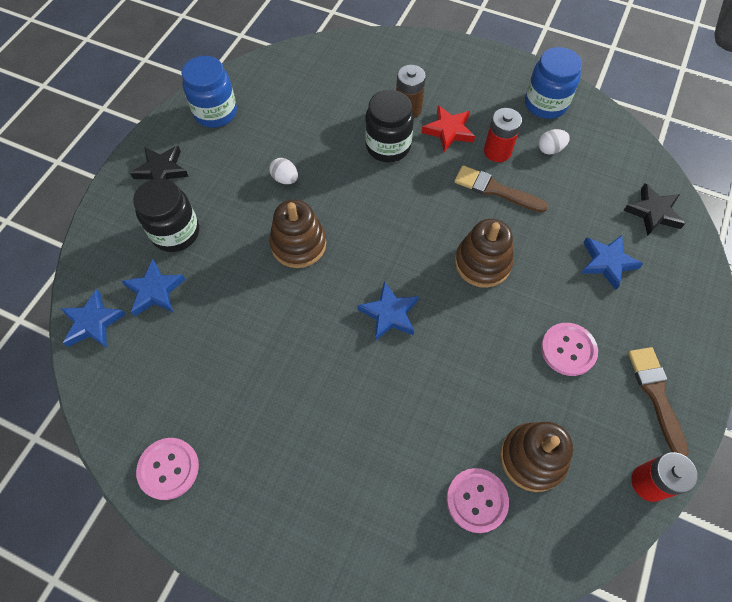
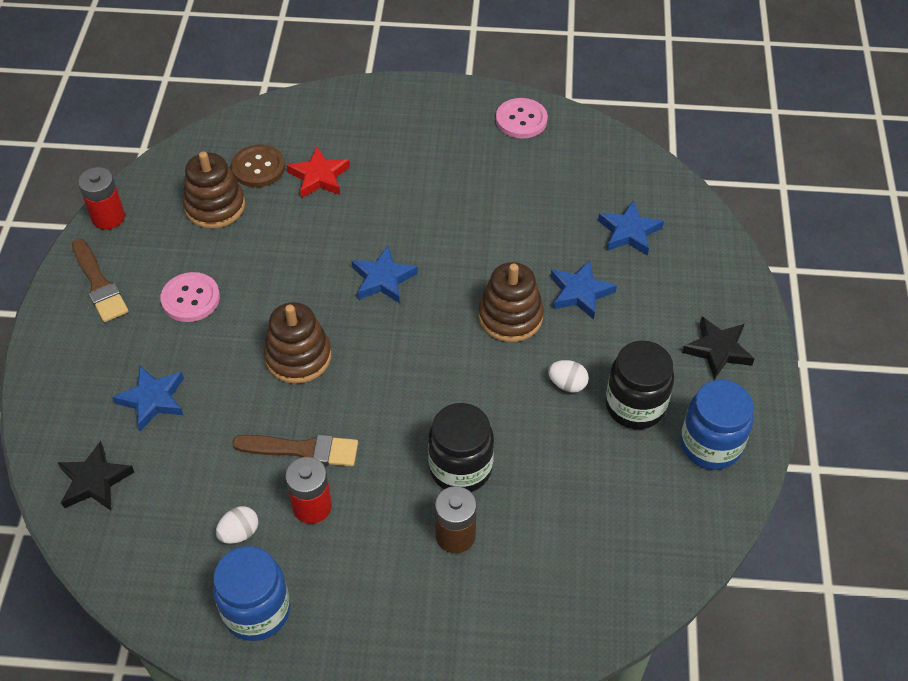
camera: 160 degrees right, 10 degrees down
blue star [60,289,126,348] -> blue star moved to [551,260,617,319]
black jar [133,178,199,252] -> black jar moved to [605,341,674,429]
red star [421,105,475,152] -> red star moved to [287,147,350,198]
pink button [447,468,509,533] -> brown button [231,144,285,187]

